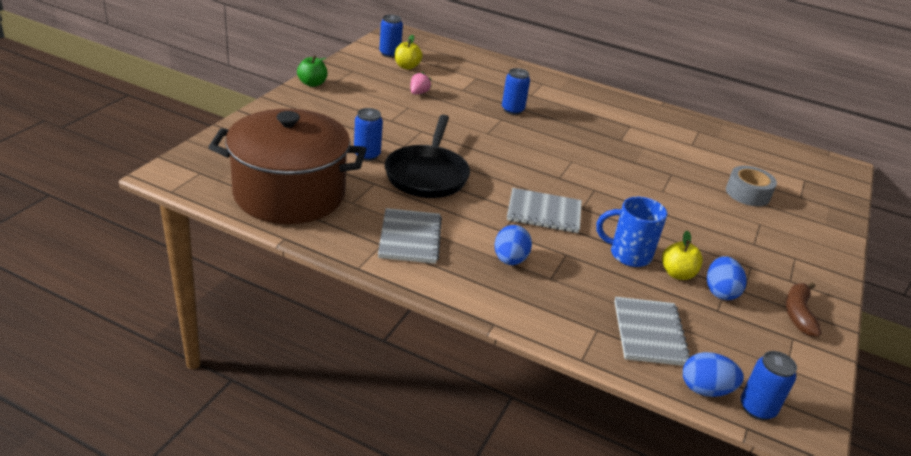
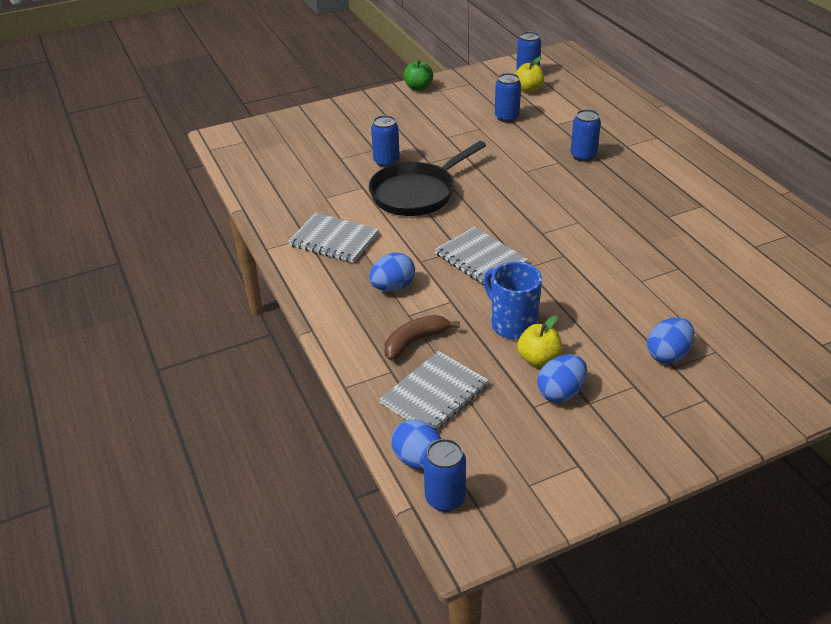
camera: 45 degrees right, 5 degrees up
brown pot [208,109,366,224] -> none
grey notebook [378,208,442,264] -> grey notebook turned 75 degrees clockwise [288,213,379,263]
pink strawberry [410,72,432,95] -> blue can [495,73,521,123]
grey tape [726,166,777,206] -> none
brown banana [786,282,822,337] -> brown banana moved to [384,315,460,361]
none -> blue egg [647,317,694,364]

